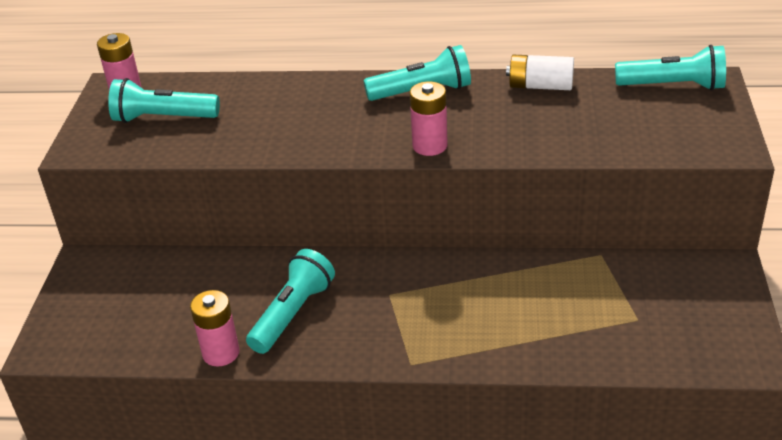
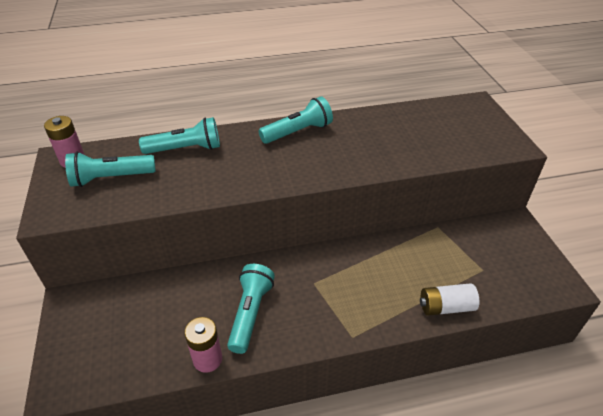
camera: 20 degrees left, 5 degrees up
pink battery [410,81,448,156] -> none
white battery [506,55,574,90] -> white battery moved to [420,283,479,316]
turquoise flashlight [615,45,726,90] -> turquoise flashlight moved to [139,117,220,154]

